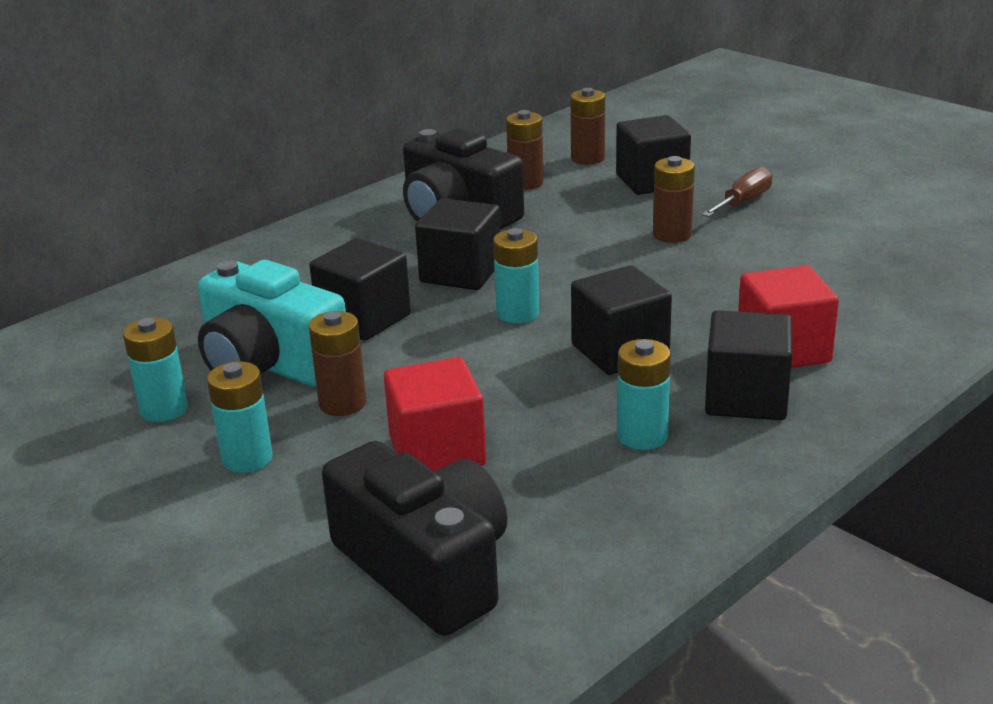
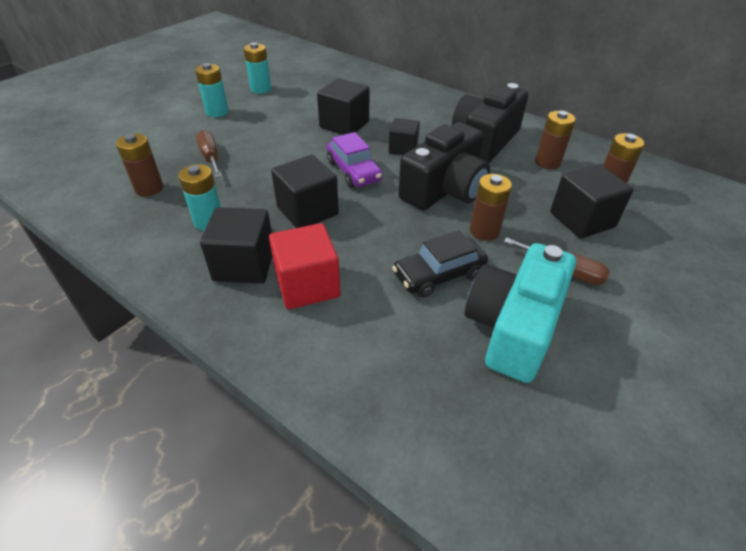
camera: 80 degrees right, 15 degrees up
turquoise camera [198,260,346,387] -> turquoise camera moved to [465,243,576,383]
brown battery [309,311,367,416] -> brown battery moved to [116,133,163,196]
black camera [322,441,507,636] -> black camera moved to [398,122,490,210]
red cube [384,357,486,471] -> brown screwdriver [196,130,221,178]
black cube [415,198,501,290] -> black cube [389,118,420,155], size x0.65
turquoise battery [493,228,539,324] -> purple car [327,132,383,188]
none -> black car [392,230,488,298]

